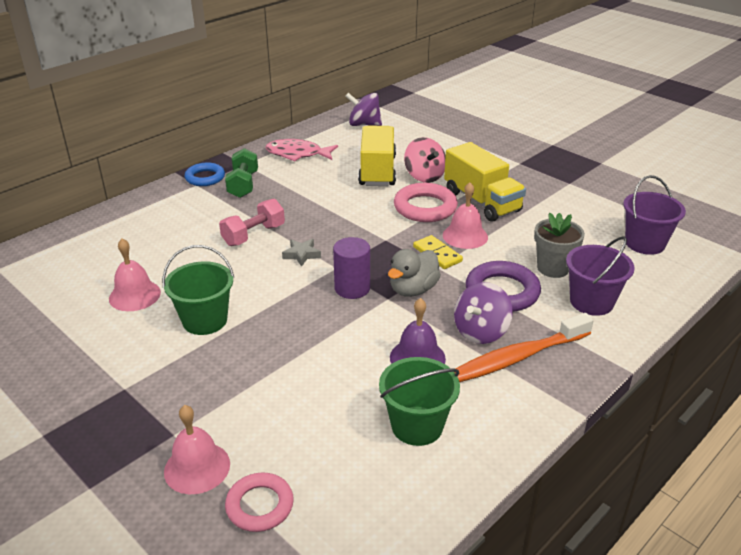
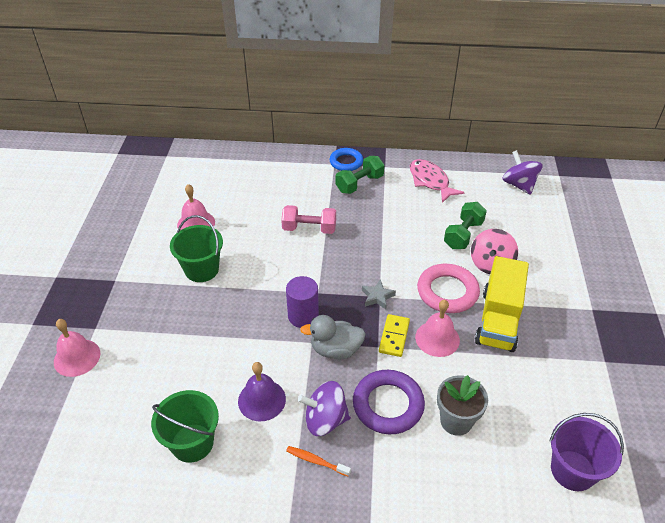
camera: 50 degrees right, 10 degrees up
pink ring [225,473,294,532] -> none
grey star [282,239,321,267] -> grey star moved to [362,279,396,309]
yellow truck [358,126,396,186] -> green dumbbell [444,202,487,249]
orange toothbrush [455,313,594,382] -> orange toothbrush [286,446,351,477], size x0.46
purple bucket [566,237,635,316] -> none

